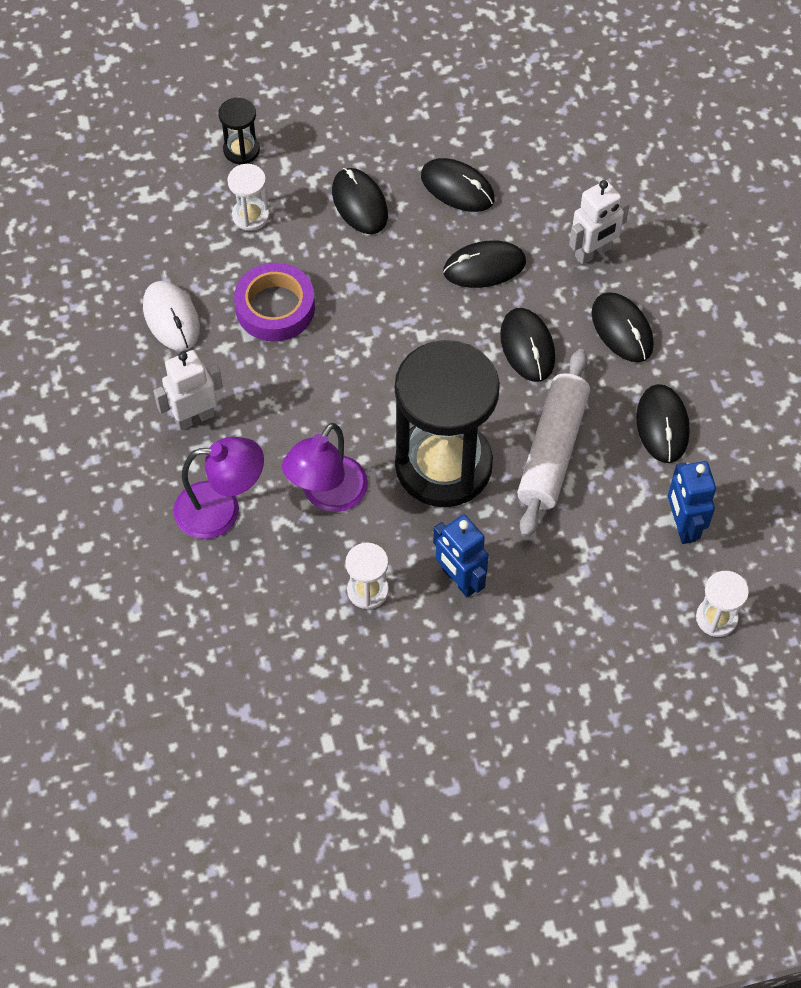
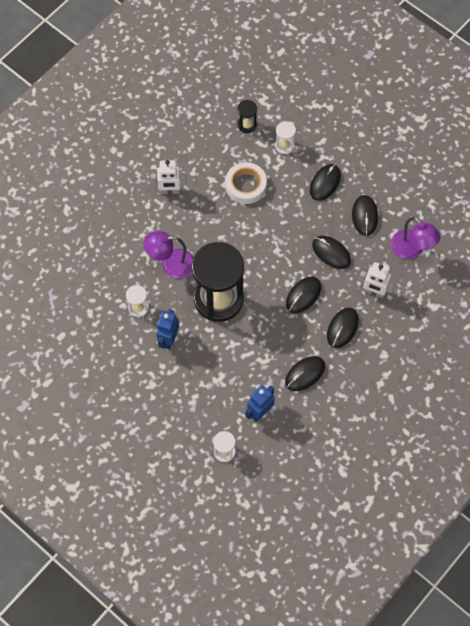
camera: 55 degrees right, 5 degrees up
white mouse [143,281,200,351] -> none
white robot [153,350,223,430] -> white robot turned 150 degrees clockwise [151,160,186,194]
purple lamp [173,437,264,539] -> purple lamp moved to [391,217,441,259]
black hourglass [218,97,260,164] -> black hourglass moved to [237,100,257,133]
purple tape [234,263,315,342] -> white tape [226,162,267,204]
white rolling pin [517,349,590,538] -> none

